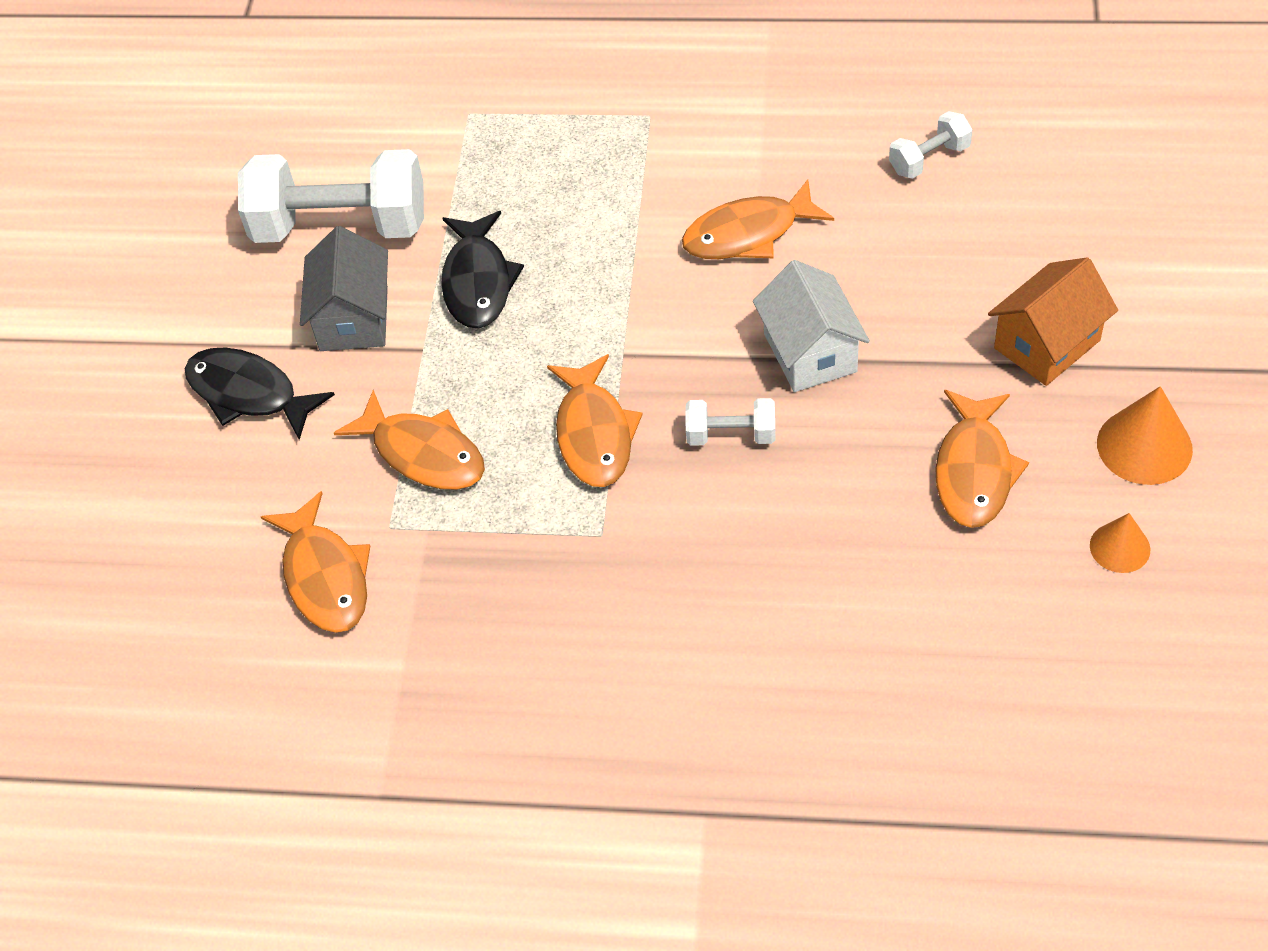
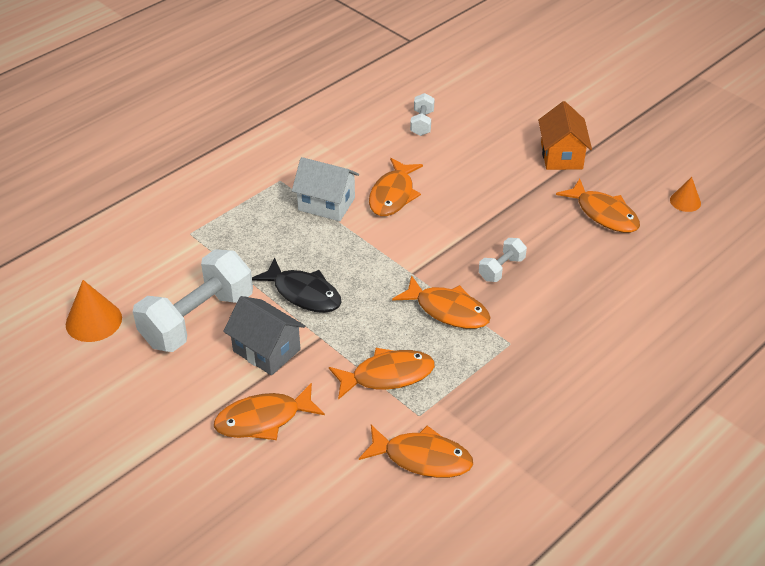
camera: 55 degrees left, 10 degrees down
black fish [185,348,335,440] -> orange fish [214,383,325,440]
white house [753,260,870,392] -> white house moved to [292,157,359,221]
orange cone [1097,386,1193,485] -> orange cone moved to [66,280,122,342]

